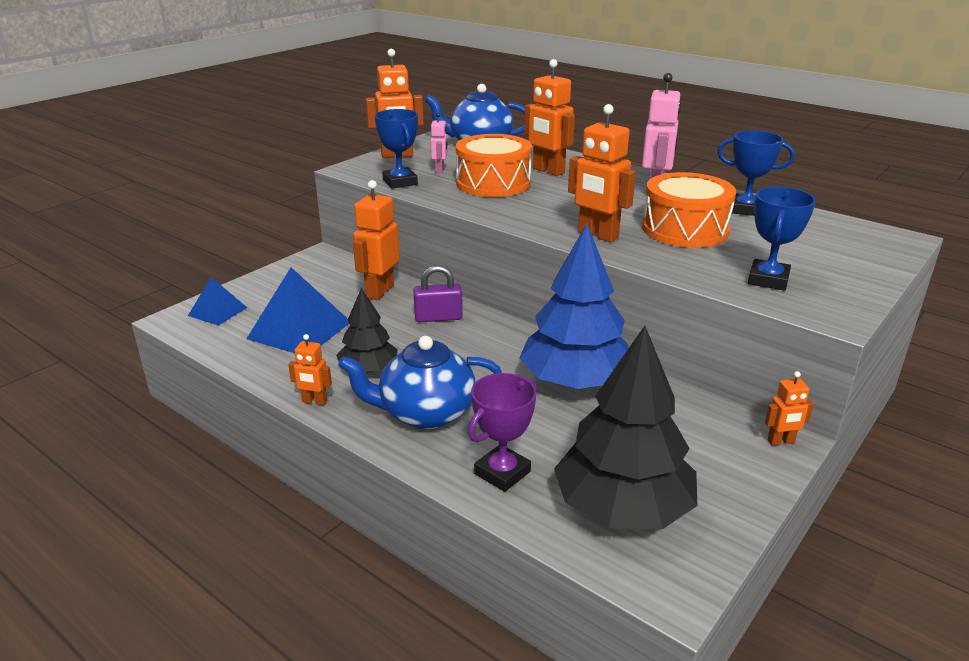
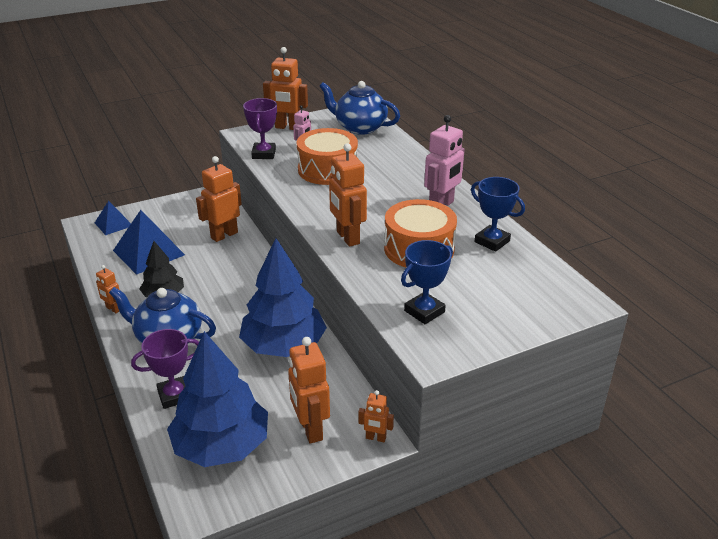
camera: 25 degrees right, 5 degrees up
blue trophy [375,109,418,189] -> purple trophy [243,98,277,159]
purple padlock [413,265,463,322] -> none
orange robot [524,59,575,176] -> orange robot moved to [288,337,330,444]
black tree [554,326,697,529] -> blue tree [167,331,268,467]

